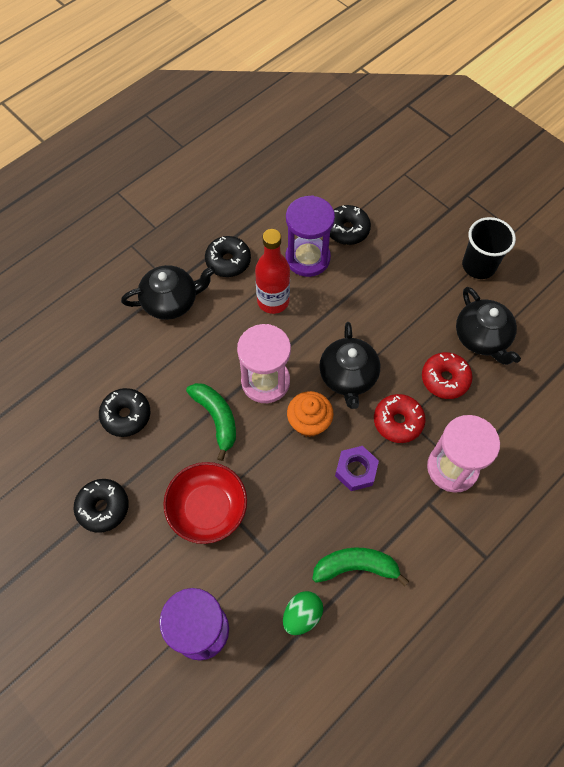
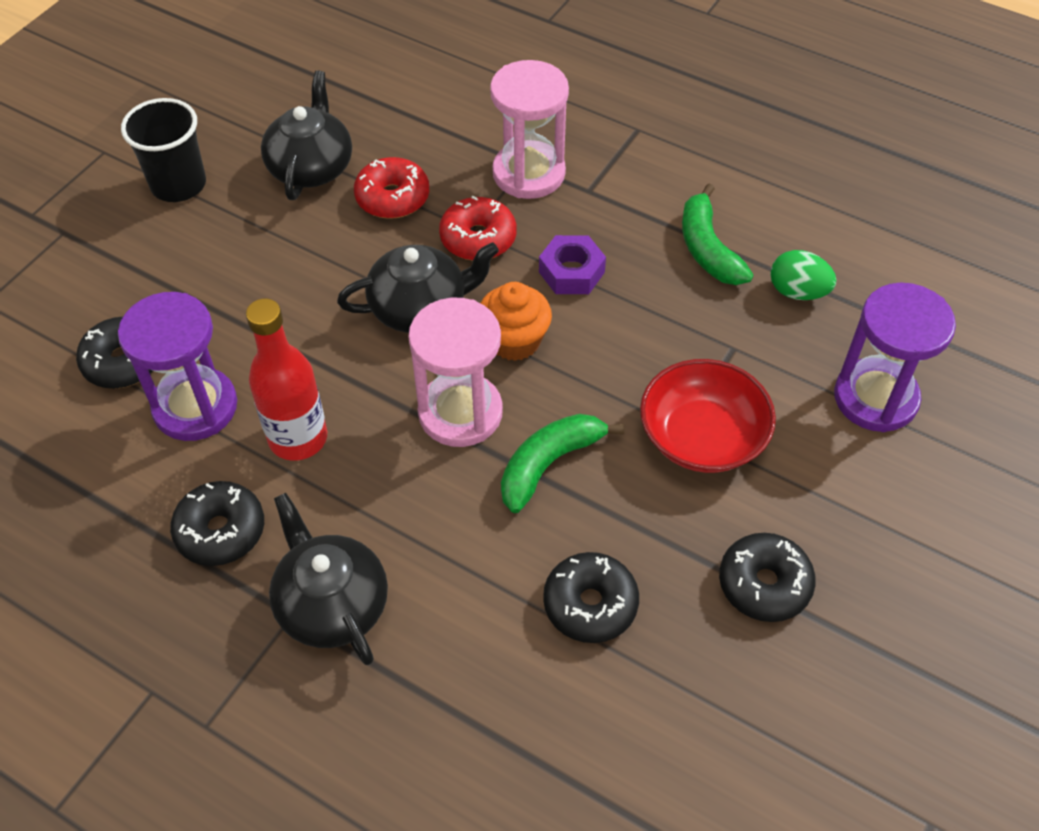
camera: 105 degrees left, 10 degrees down
black teapot [456,287,521,365] -> black teapot turned 45 degrees counterclockwise [261,70,352,200]

